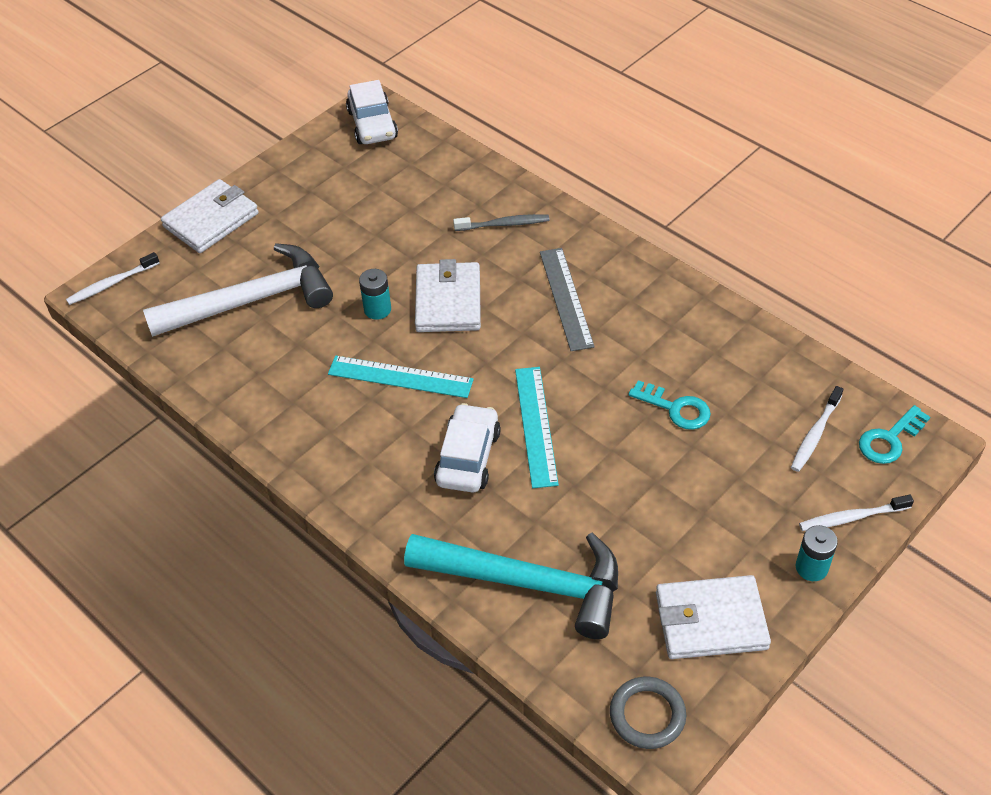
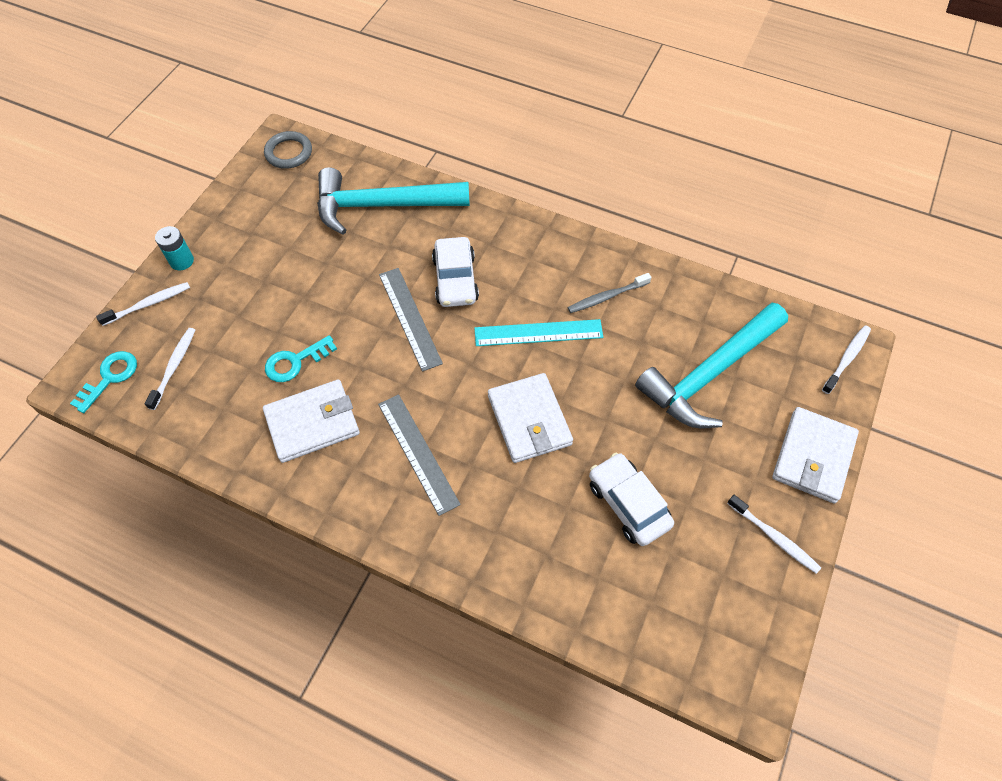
camera: 160 degrees right, 10 degrees up
white hammer [143,243,333,337] -> turquoise hammer [635,303,788,428]
white car [346,80,398,144] -> white car moved to [589,453,674,546]
turquoise battery [359,269,391,320] -> none
grey toothbrush [453,214,549,231] -> grey toothbrush moved to [567,273,651,313]
turquoise ruler [515,367,559,488] -> grey ruler [379,268,443,372]
turquoise key [628,380,711,430] -> turquoise key turned 45 degrees counterclockwise [265,335,337,382]
white wallet [656,575,771,659] -> white wallet moved to [263,379,360,463]
none -> white toothbrush [727,495,821,574]

